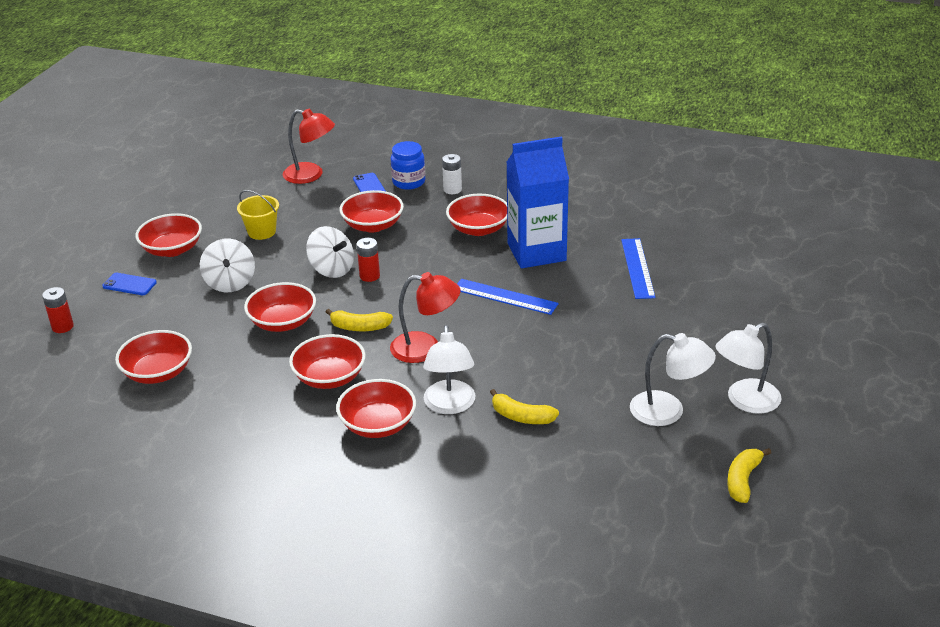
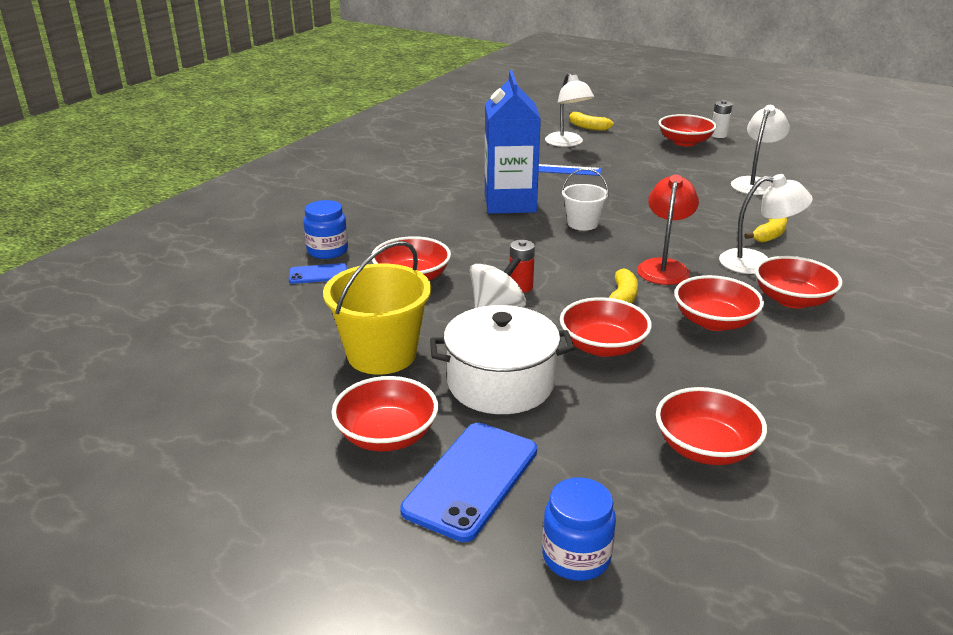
camera: 80 degrees left, 5 degrees down
red battery [42,287,74,333] -> blue jar [542,477,616,581]
blue phone [102,273,157,295] -> blue phone [400,423,537,542], size x1.89
white spinning top [200,238,255,292] -> white pot [430,305,575,414]
yellow bucket [237,190,279,240] -> yellow bucket [323,241,431,375], size x1.74
red lamp [283,109,335,184] -> none
white battery [442,154,462,194] -> white battery moved to [711,100,732,138]
red bowl [446,194,507,236] -> red bowl moved to [658,114,717,146]
blue ruler [457,279,559,315] -> white bucket [562,168,609,230]
white lamp [715,323,782,414] -> white lamp moved to [545,73,595,147]
yellow banana [727,448,771,503] -> yellow banana moved to [569,112,614,131]

